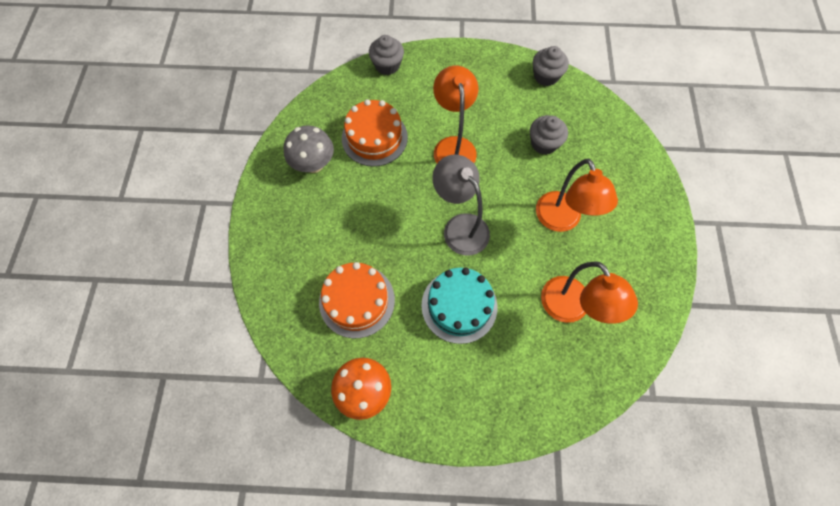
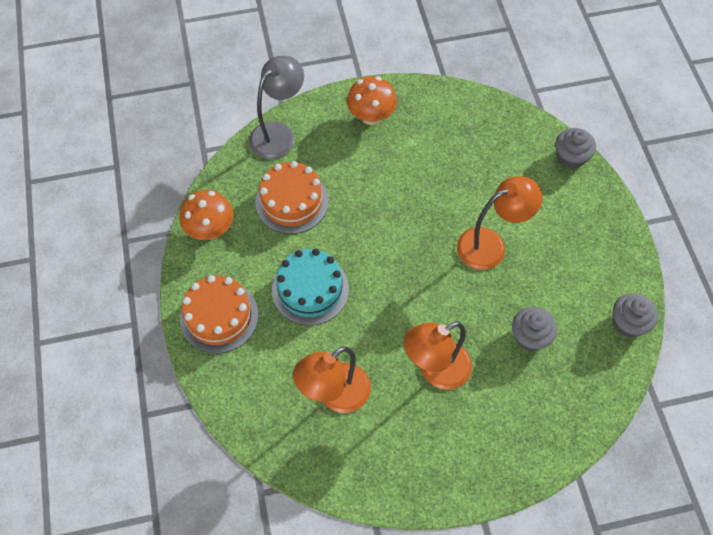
camera: 75 degrees right, 5 degrees down
grey mushroom [284,125,334,173] -> none
orange cake [342,99,408,167] -> orange cake moved to [180,275,259,353]
grey lamp [432,155,490,255] -> grey lamp moved to [249,56,304,159]
none -> orange mushroom [347,76,397,125]

